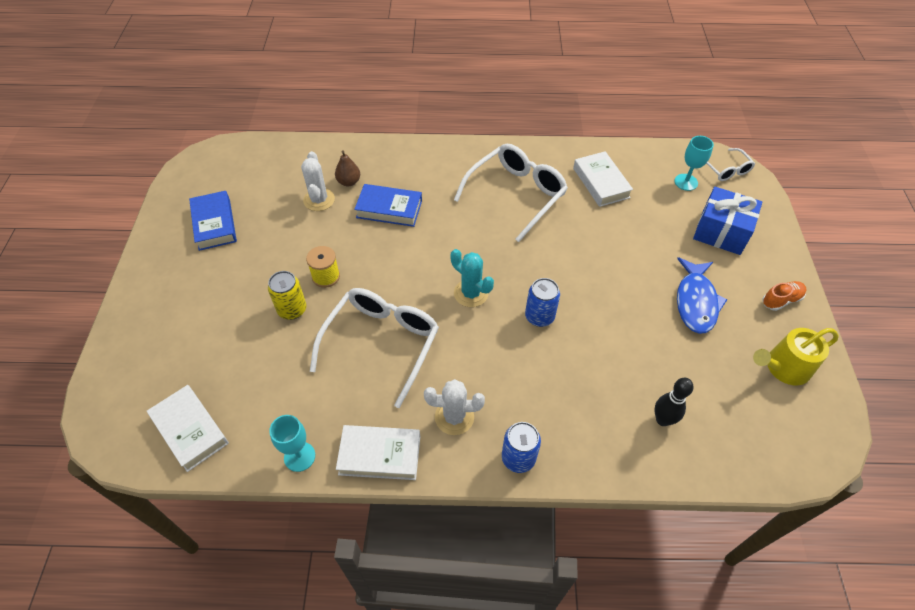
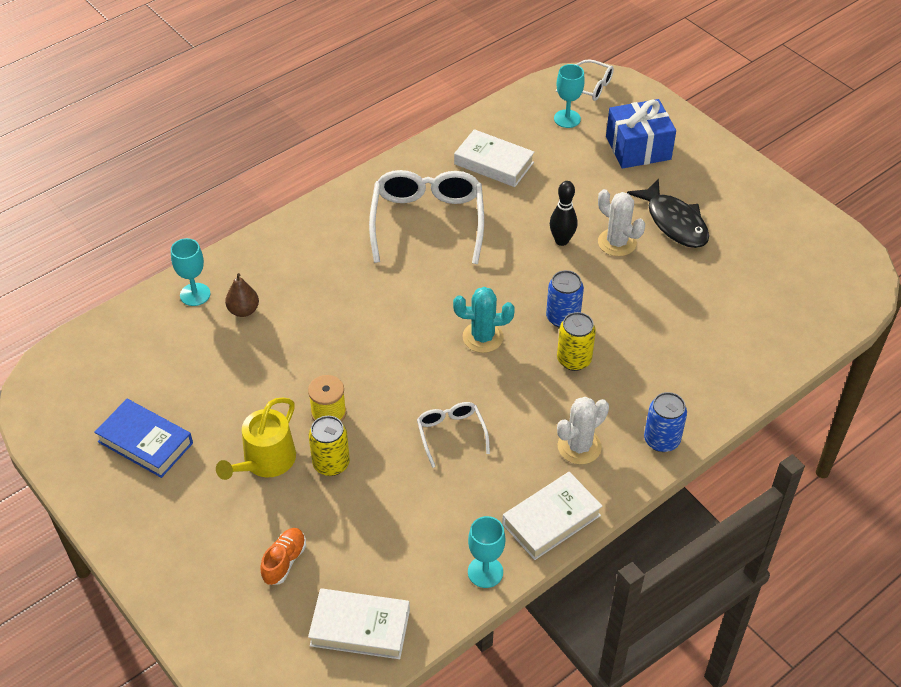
camera: 40 degrees left, 5 degrees down
white cactus [301,151,335,211] -> white cactus moved to [598,189,645,256]
white glasses [310,288,439,408] -> white glasses [417,402,490,468], size x0.51
blue book [354,184,422,227] -> none
black bowling pin [654,378,693,426] -> black bowling pin moved to [550,181,577,246]
blue fish [677,257,728,334] -> black fish [627,178,709,248]
yellow watering can [753,328,839,385] -> yellow watering can moved to [216,397,296,480]
orange shoe [762,281,807,311] -> orange shoe moved to [260,528,306,585]
none -> turquoise goblet [171,238,210,306]
none -> yellow can [557,312,596,371]

